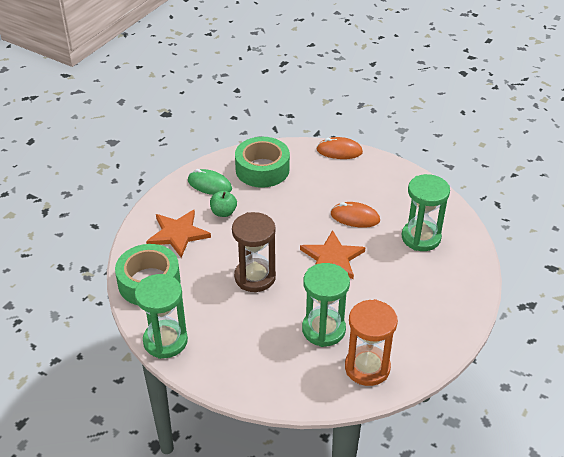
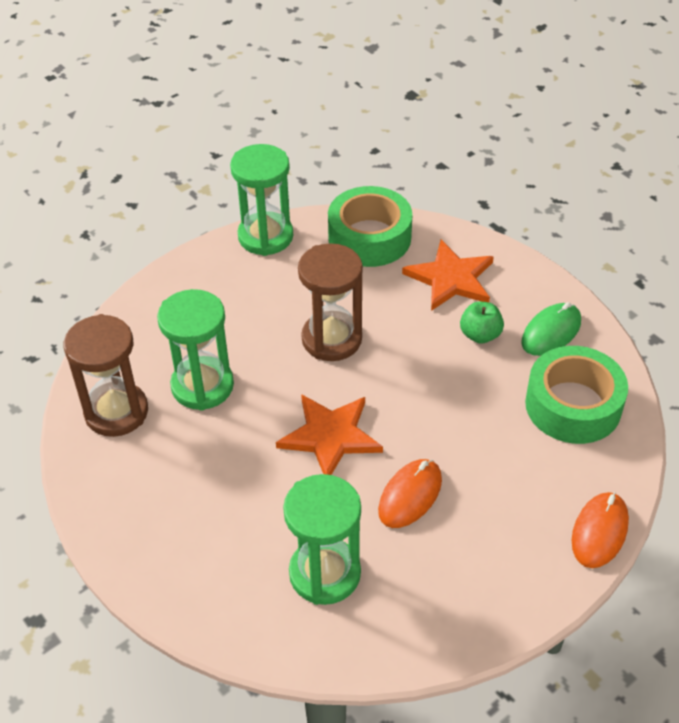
camera: 110 degrees right, 5 degrees up
orange hourglass [345,299,398,386] -> brown hourglass [64,314,148,437]

